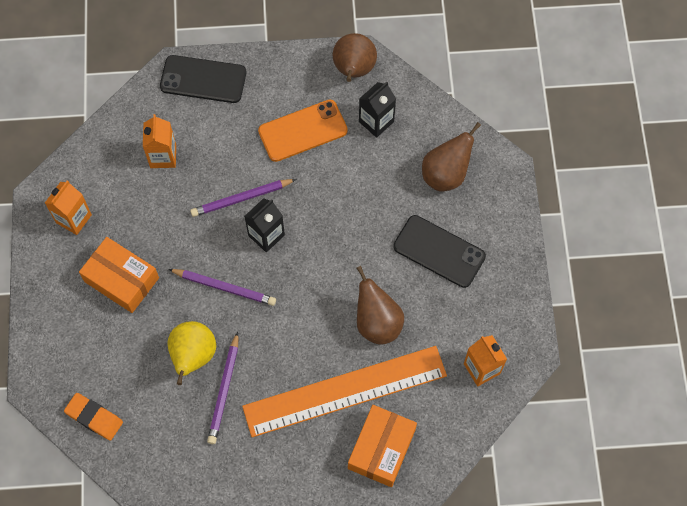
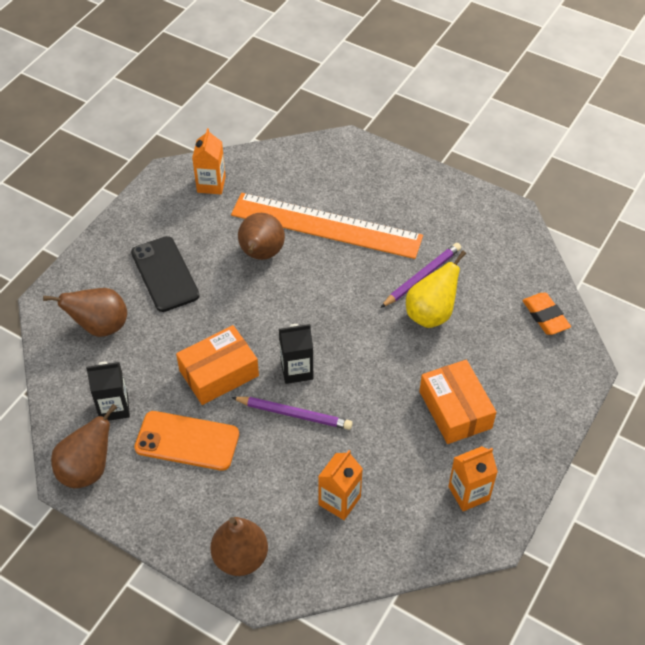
camera: 145 degrees left, 15 degrees down
black phone [160,55,246,103] -> brown pear [211,517,268,576]
purple pencil [168,269,276,306] -> none
orange box [348,405,417,487] -> orange box moved to [176,325,259,405]

